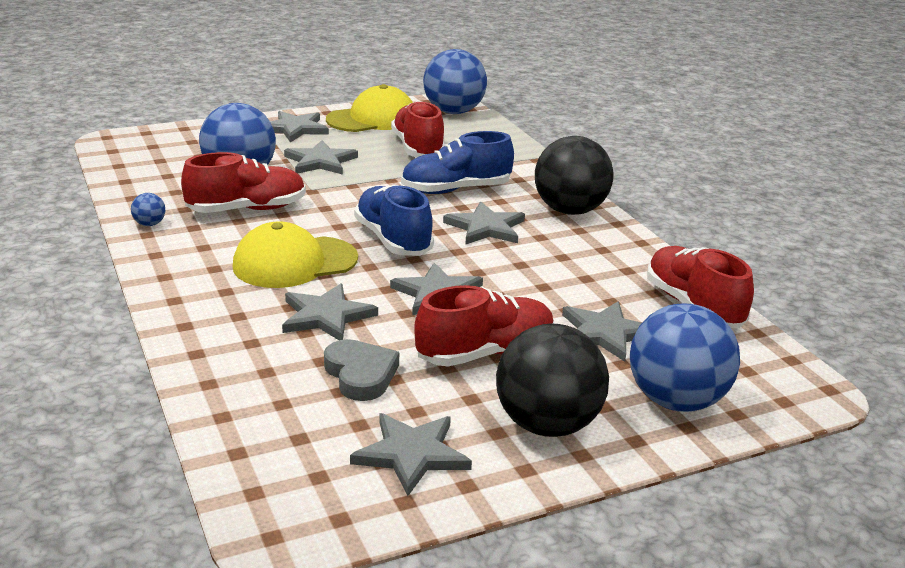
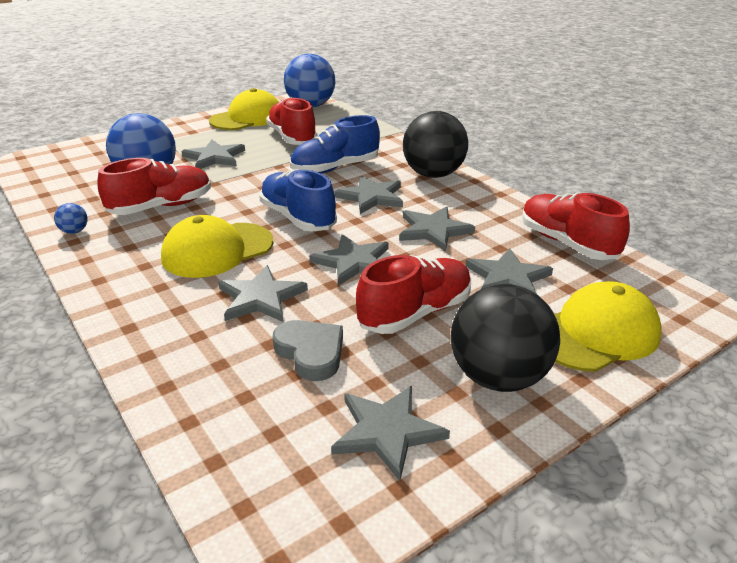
camera: 10 degrees left, 5 degrees up
grey star [270,111,329,143] -> grey star moved to [399,206,475,252]
blue ball [630,303,740,412] -> yellow cap [554,281,662,372]

